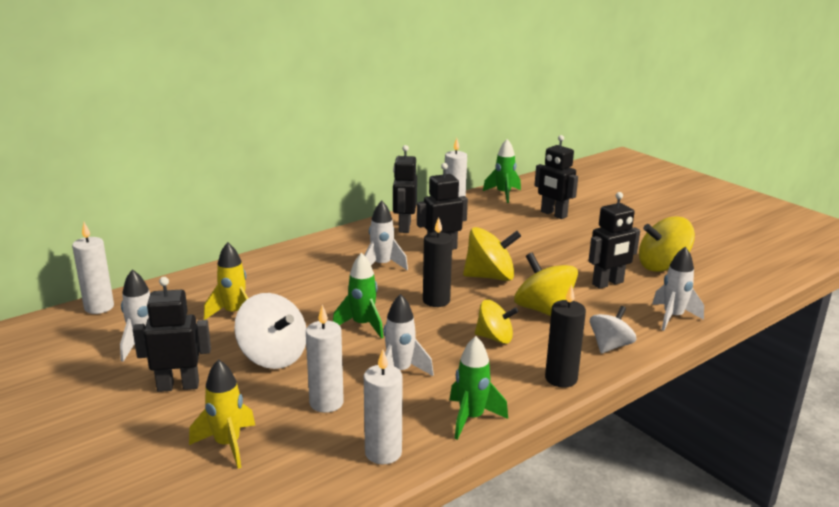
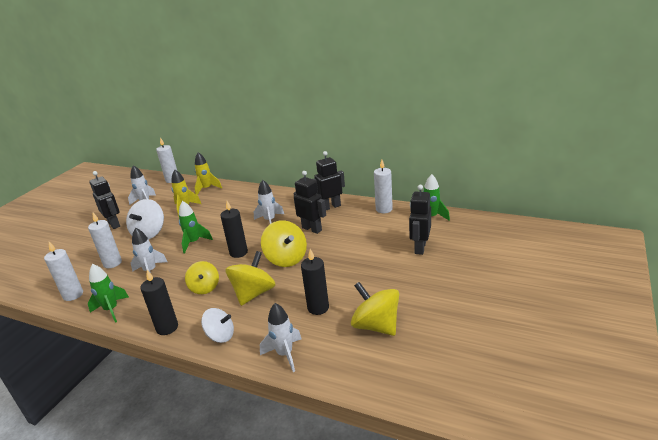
camera: 65 degrees right, 5 degrees up
yellow rocket [189,359,255,469] -> yellow rocket moved to [195,152,222,195]
black robot [589,192,640,289] -> black candle [301,249,329,315]

